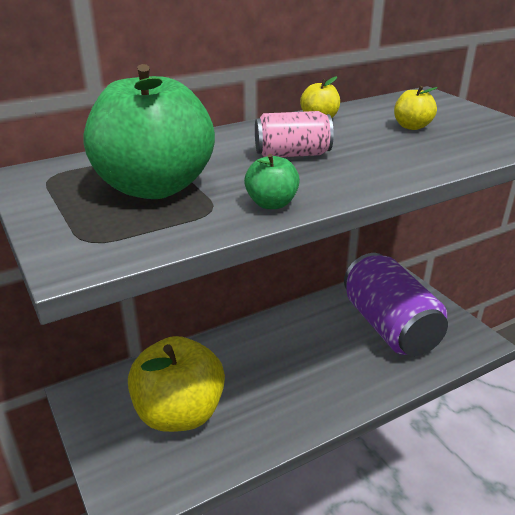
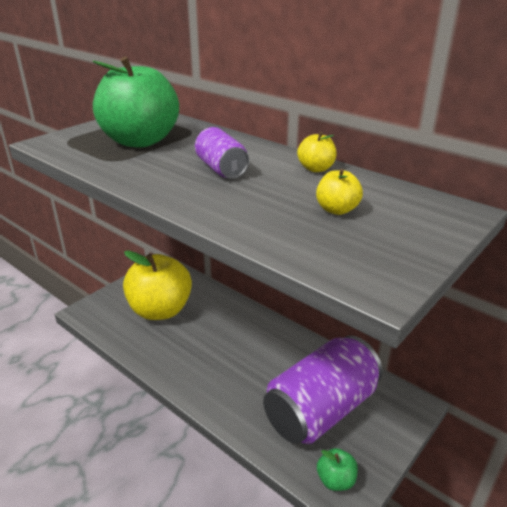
camera: 70 degrees right, 0 degrees up
green apple [244,154,300,209] -> green apple moved to [317,448,358,491]
pink can [255,111,334,157] -> purple can [195,127,249,178]

